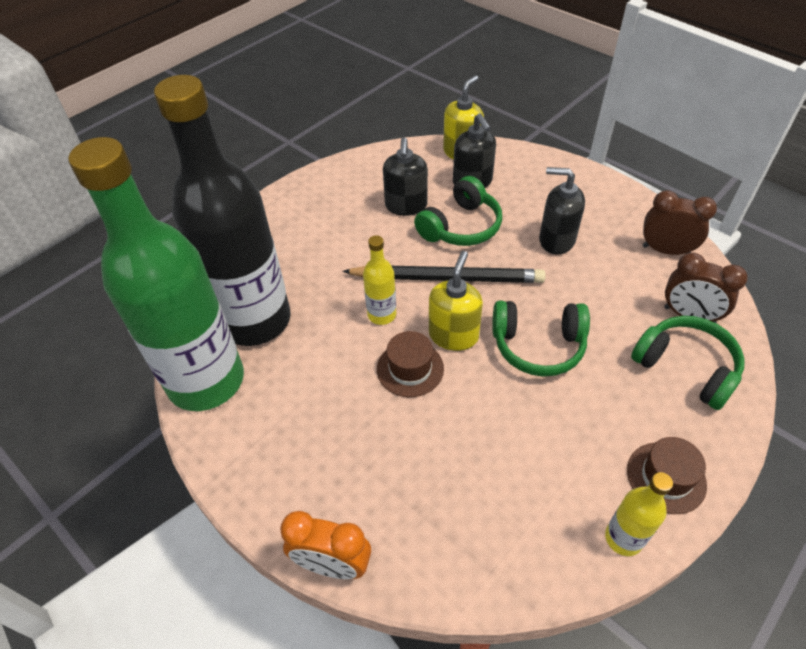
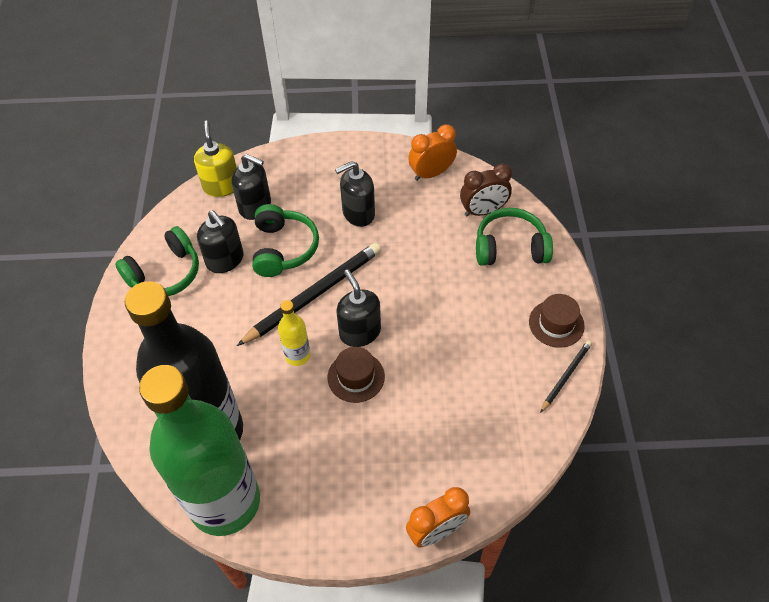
camera: 45 degrees left, 5 degrees up
yellow soap dispenser [429,251,483,351] -> black soap dispenser [336,269,381,347]
green headphones [492,301,590,376] -> green headphones moved to [115,226,199,296]
yellow bottle [605,472,673,556] -> black pencil [540,340,592,413]
brown clock [642,190,717,255] -> orange clock [408,124,457,181]

